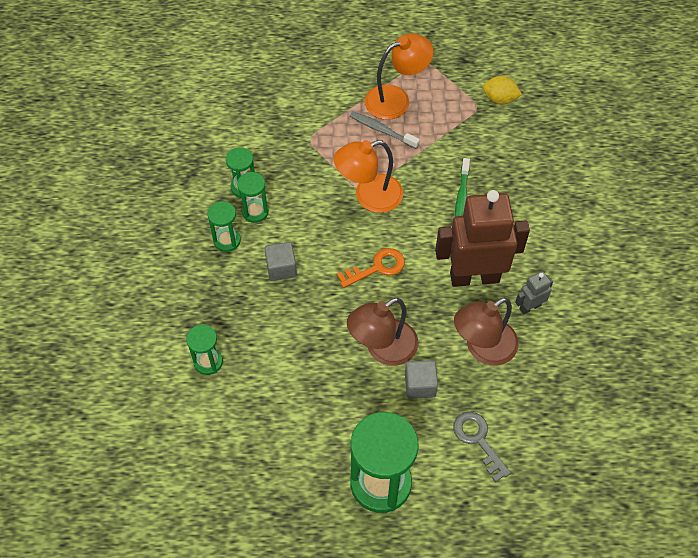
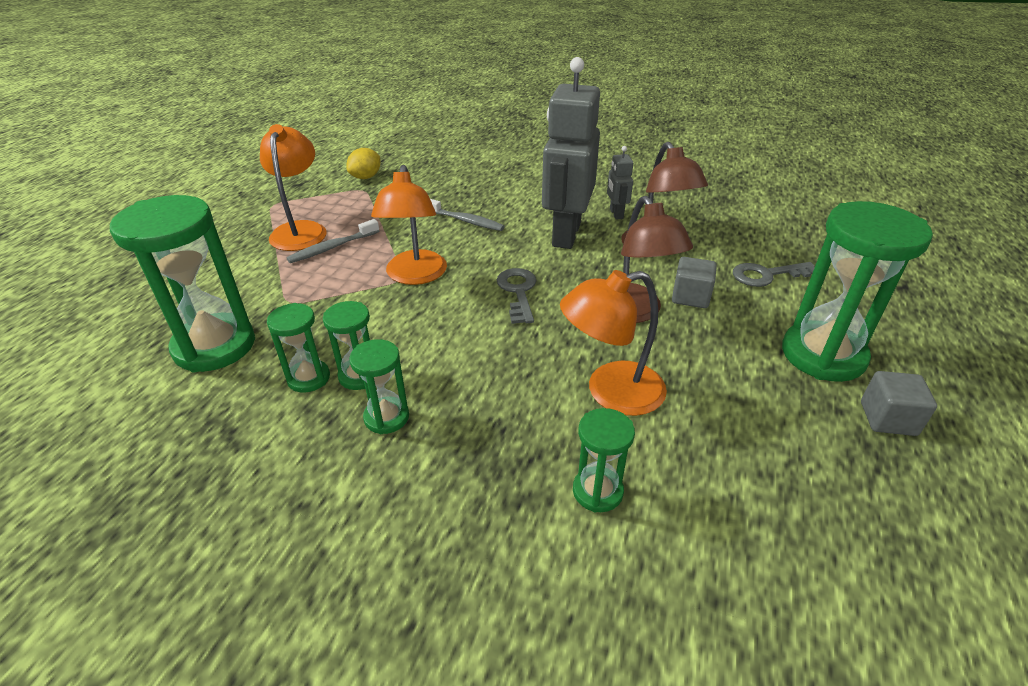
camera: 70 degrees left, 20 degrees down
grey cube [264,242,297,281] -> grey cube moved to [861,371,937,436]
orange key [337,248,405,288] -> grey key [497,268,536,324]
brown robot [435,190,530,287] -> grey robot [542,57,600,249]
green toothbrush [455,158,470,217] -> grey toothbrush [430,199,505,231]
none -> green hourglass [110,195,255,372]
none -> orange lamp [560,270,667,416]

